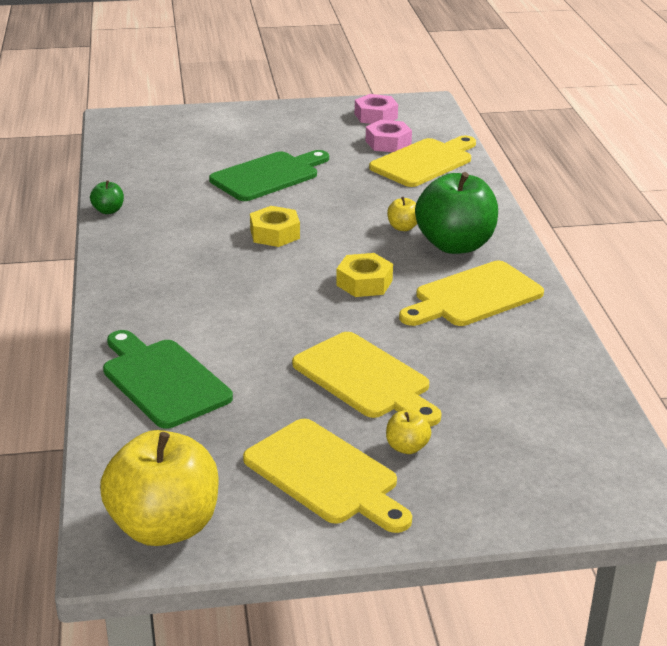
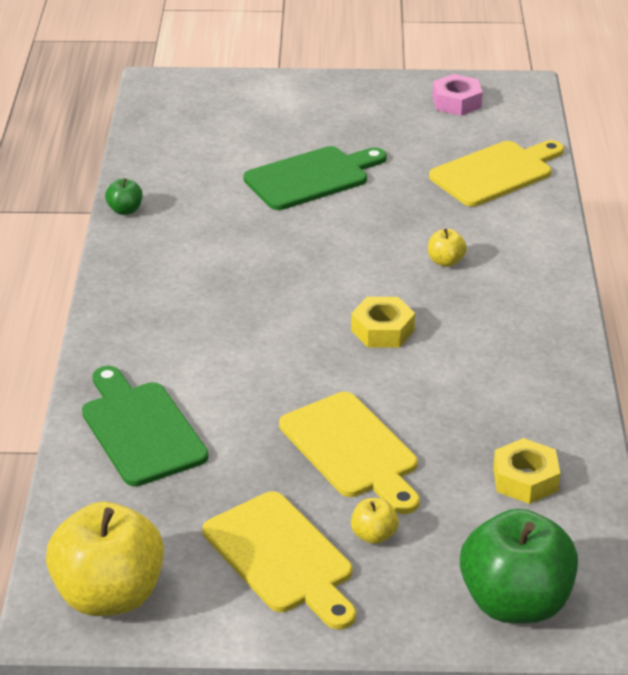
camera: 10 degrees right, 5 degrees up
yellow nut [250,206,300,247] -> yellow nut moved to [493,438,560,504]
pink nut [366,120,412,152] -> none
yellow cutting board [399,261,544,326] -> none
green apple [415,172,498,254] -> green apple moved to [460,508,578,623]

